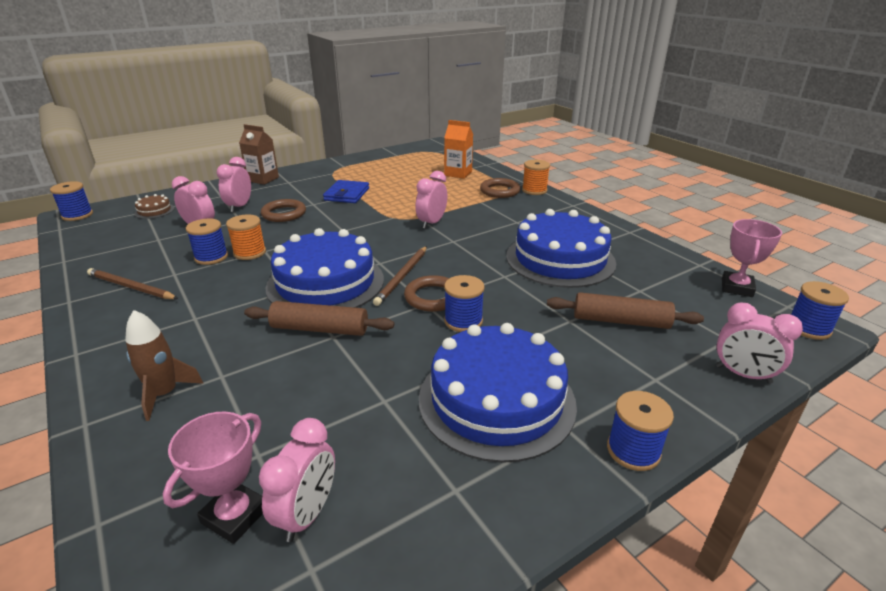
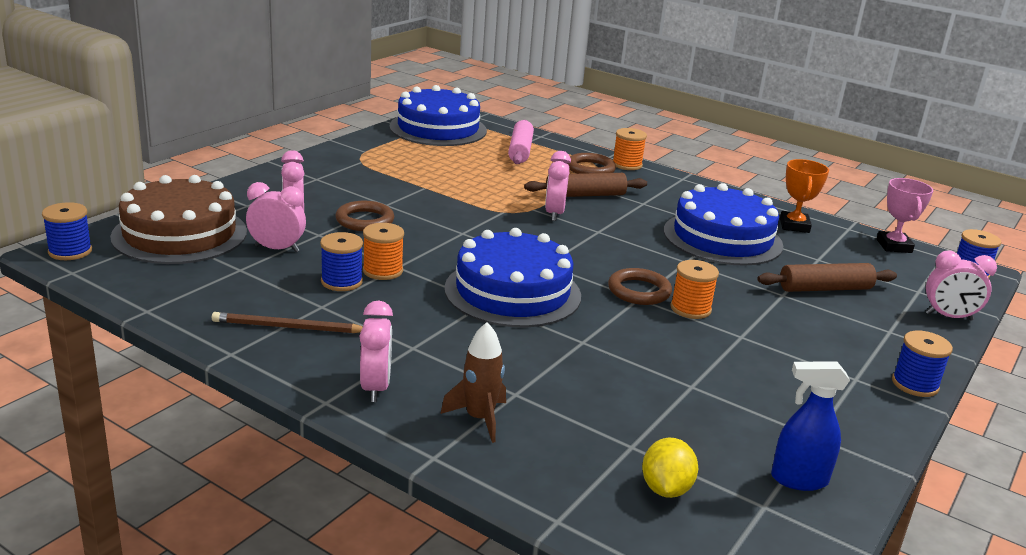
camera: 25 degrees left, 5 degrees down
brown cake [134,194,174,219] -> brown cake [110,175,247,264], size x2.49
pink trophy [163,412,263,544] -> yellow lemon [642,438,698,498]
brown carton [239,124,279,185] -> none
brown rolling pin [244,301,394,336] -> brown rolling pin moved to [524,173,647,197]
pink clock [259,418,335,542] -> pink clock moved to [360,300,393,402]
blue wallet [323,180,369,203] -> none
brown pencil [373,246,427,306] -> none
blue cake [419,323,577,463] -> blue cake moved to [389,85,487,146]
orange carton [444,120,473,179] -> pink rolling pin [508,120,534,164]
blue spool [444,275,485,332] -> orange spool [670,260,719,319]
none -> blue spray bottle [771,361,850,491]
none -> orange trophy [780,159,829,233]

